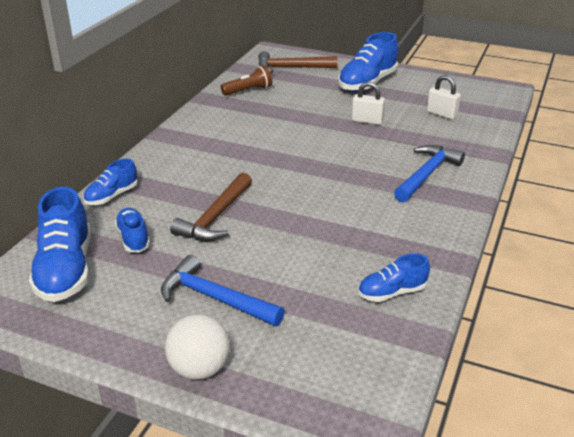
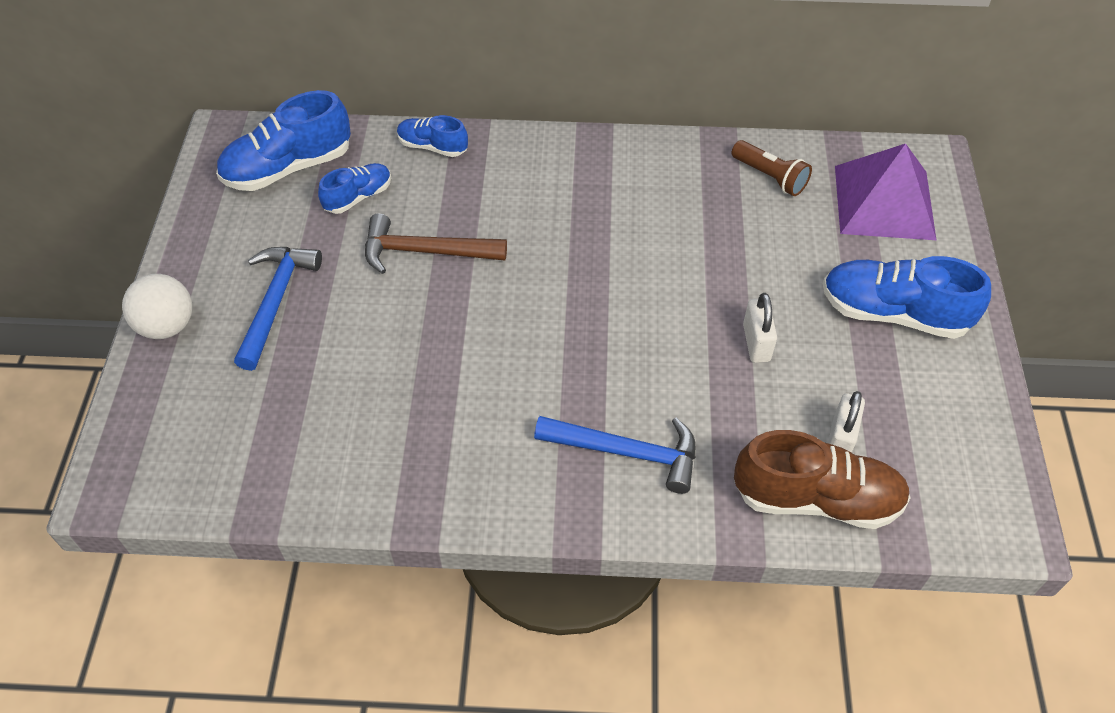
camera: 70 degrees right, 20 degrees up
brown hammer [258,51,338,73] -> purple pyramid [835,144,936,240]
blue shoe [358,253,430,302] -> none
none -> brown shoe [734,430,911,529]

